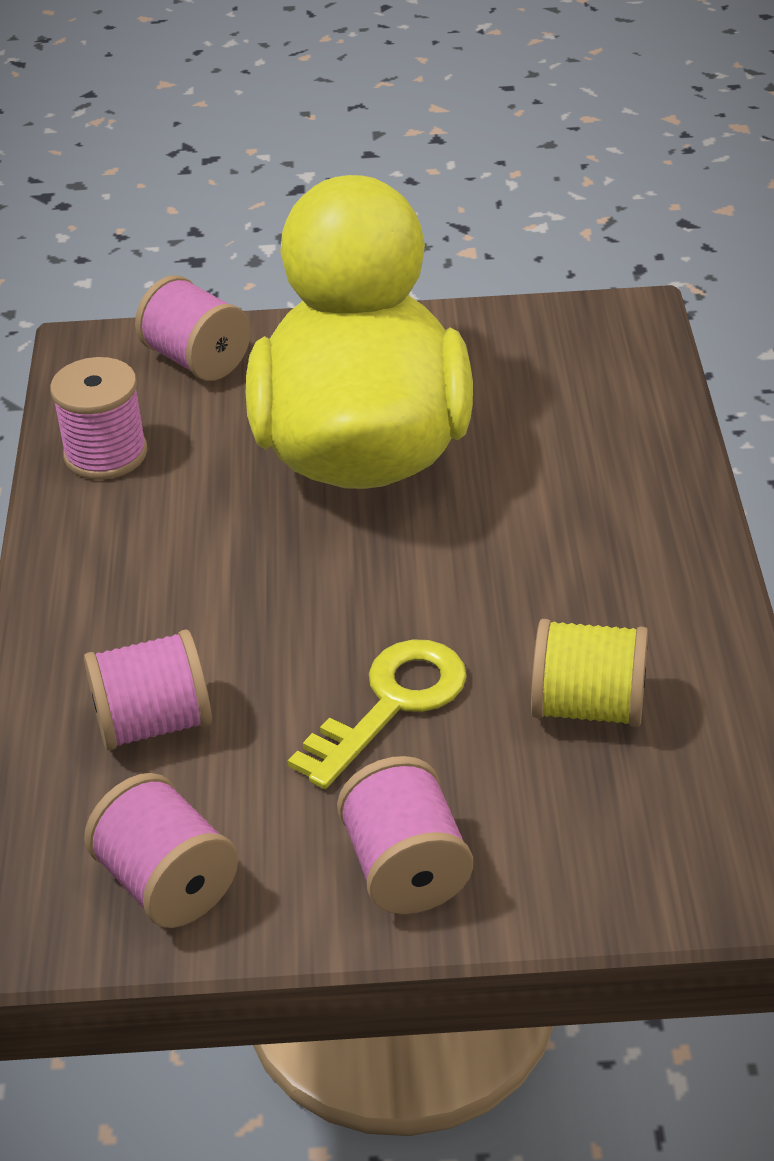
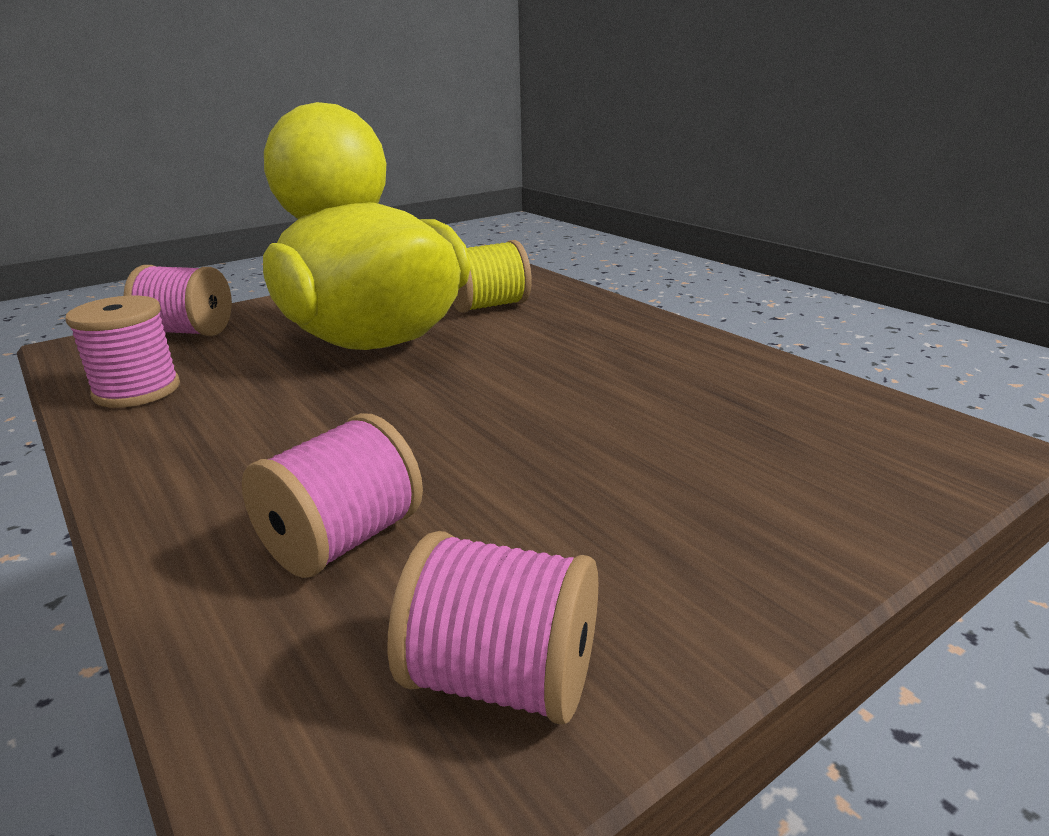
camera: 35 degrees left, 15 degrees down
yellow key [288,640,467,789] -> none
pink spool [337,756,473,914] -> none
yellow spool [531,619,648,727] -> yellow spool moved to [453,240,532,313]

